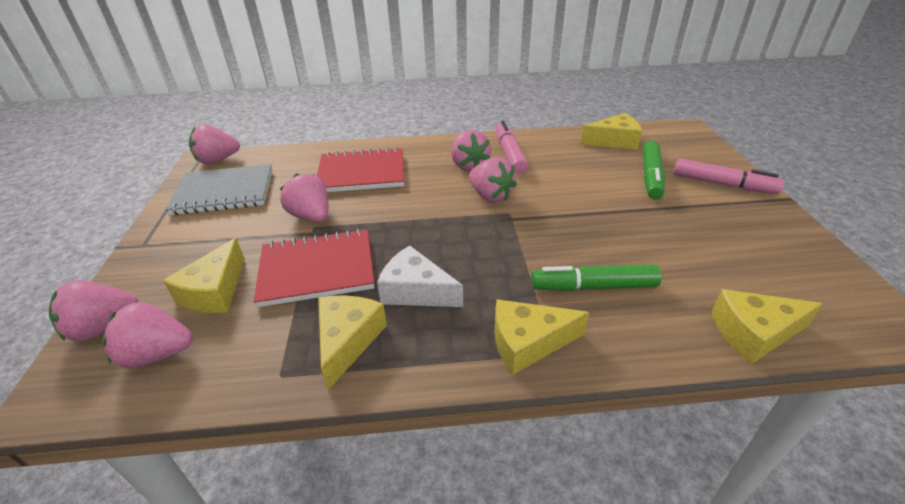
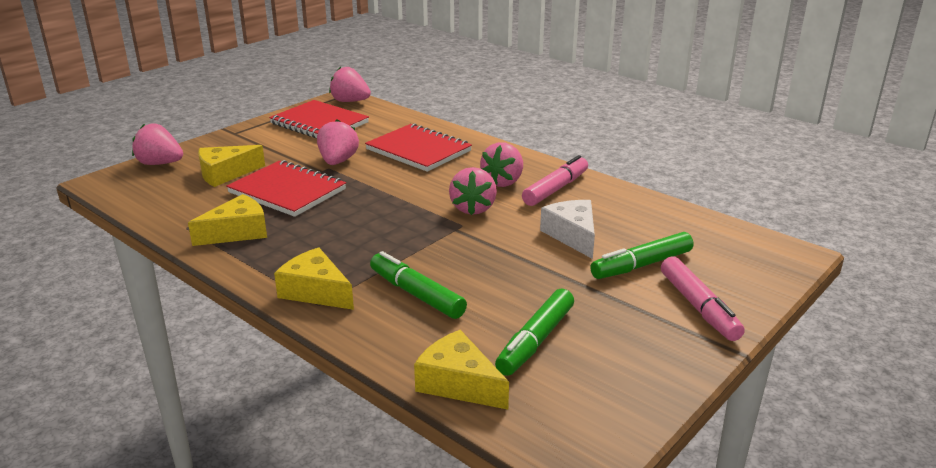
camera: 45 degrees right, 10 degrees down
pink strawberry [102,302,193,368] -> none
grey notebook [166,164,273,215] -> red notebook [269,100,369,138]
white cheese [377,246,463,307] -> white cheese moved to [540,200,595,259]
yellow cheese [581,113,642,150] -> none
none -> green marker [495,289,574,376]

